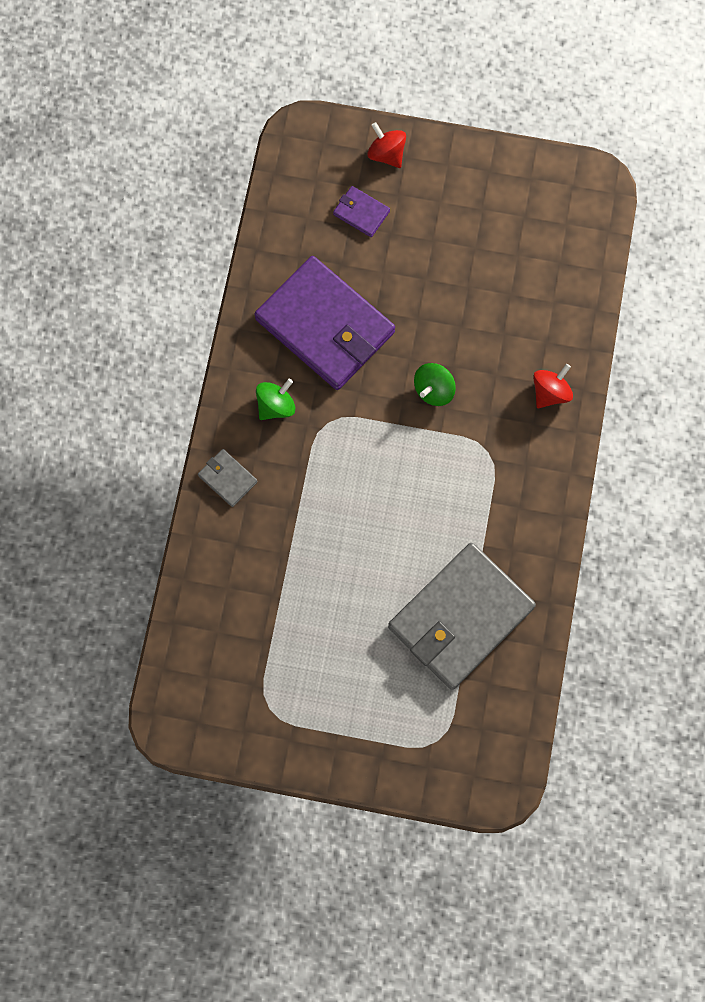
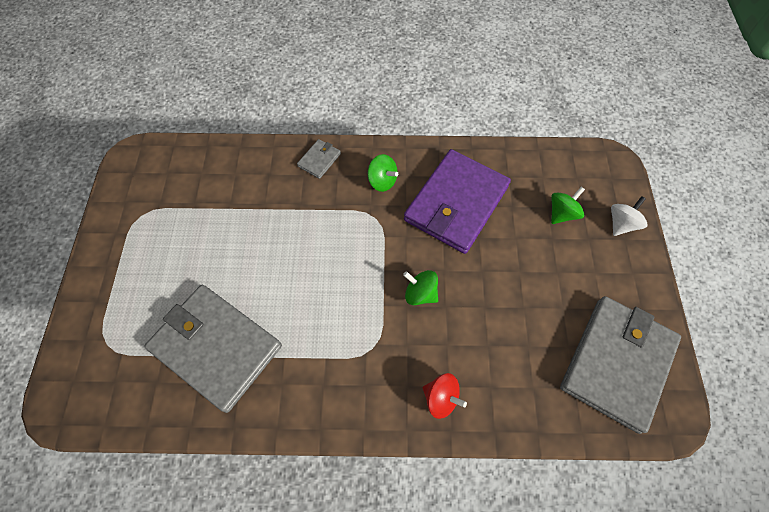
camera: 80 degrees right, 10 degrees down
purple wallet [333,186,390,237] -> green spinning top [551,187,585,224]
red spinning top [367,122,406,168] -> white spinning top [611,196,648,236]
none -> grey wallet [560,296,681,434]

